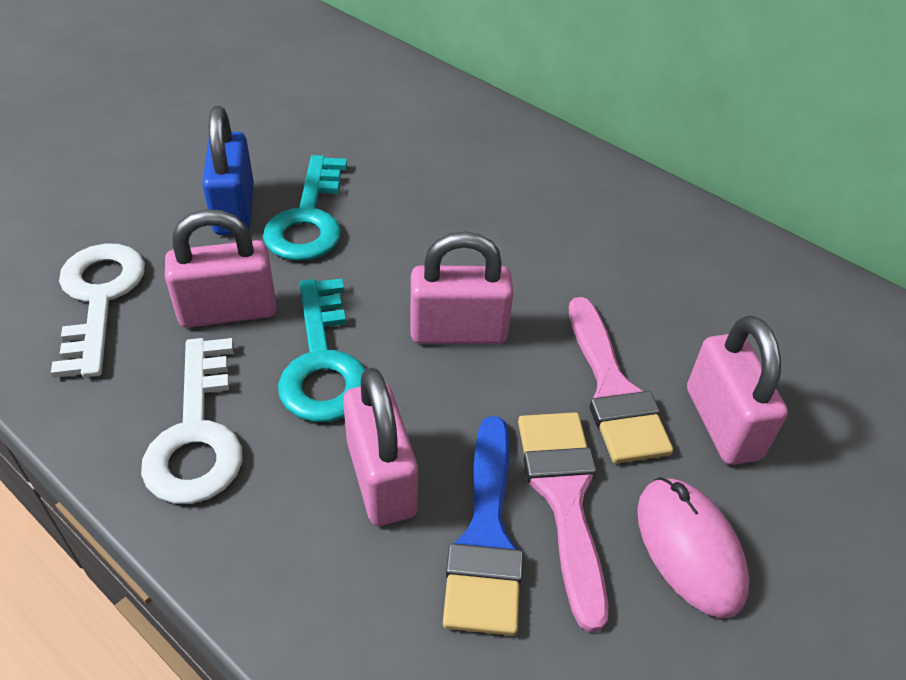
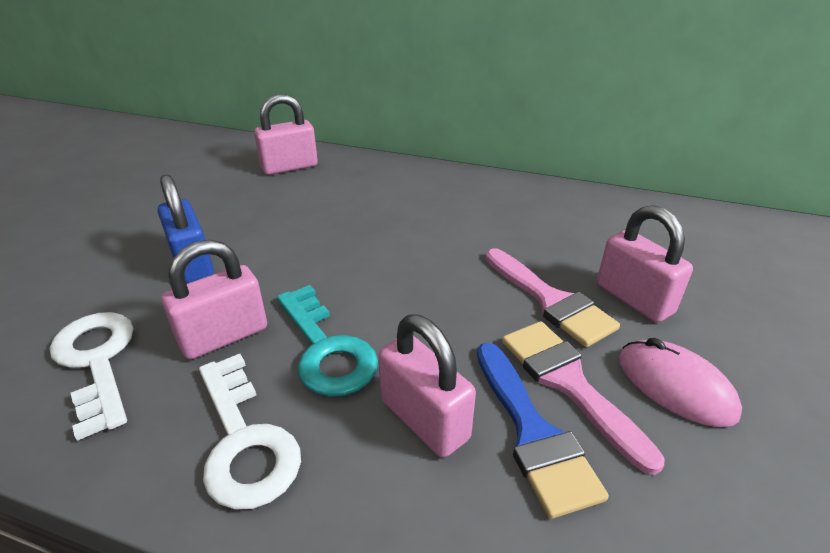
camera: 20 degrees left, 10 degrees down
turquoise key [263,155,347,261] -> none
pink padlock [411,231,513,344] -> pink padlock moved to [254,94,318,175]

